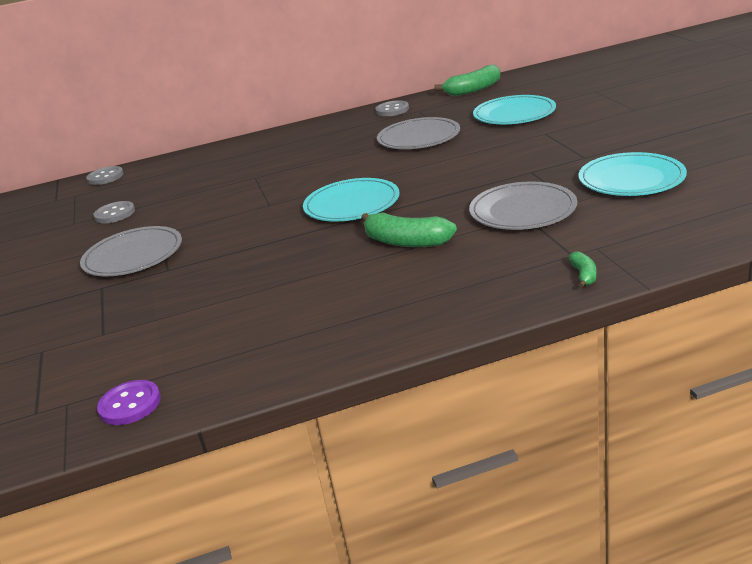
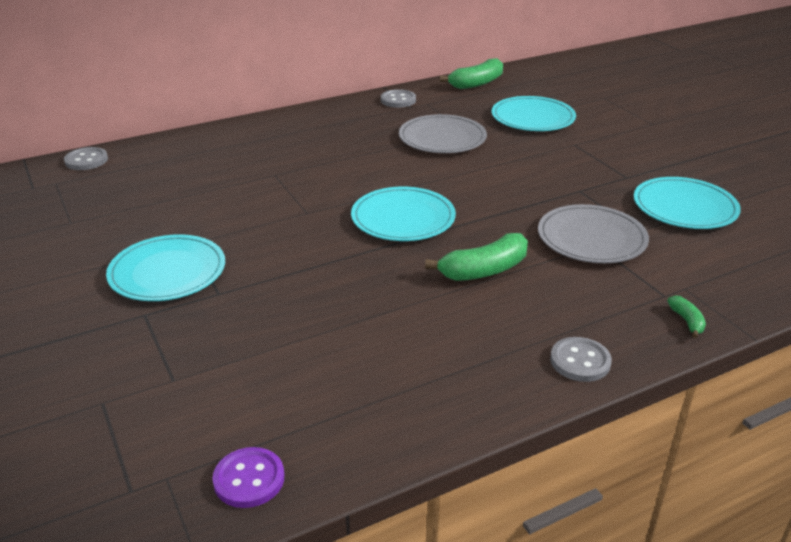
camera: 15 degrees left, 5 degrees up
grey plate [80,226,182,276] -> turquoise plate [106,234,225,301]
grey button [93,201,135,223] -> grey button moved to [550,337,612,382]
green banana [361,212,457,247] -> green banana turned 45 degrees counterclockwise [425,233,528,281]

